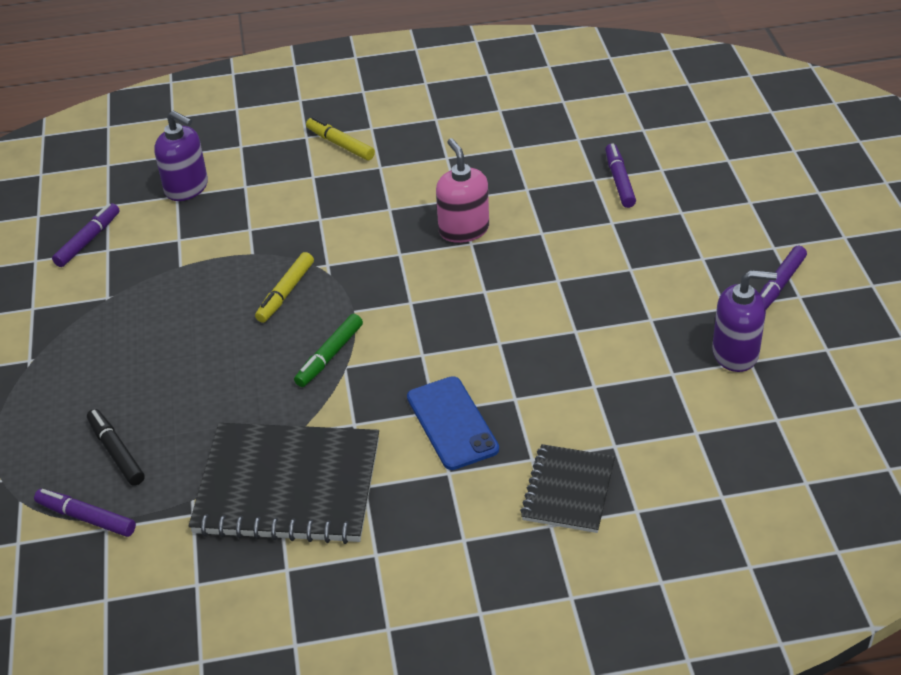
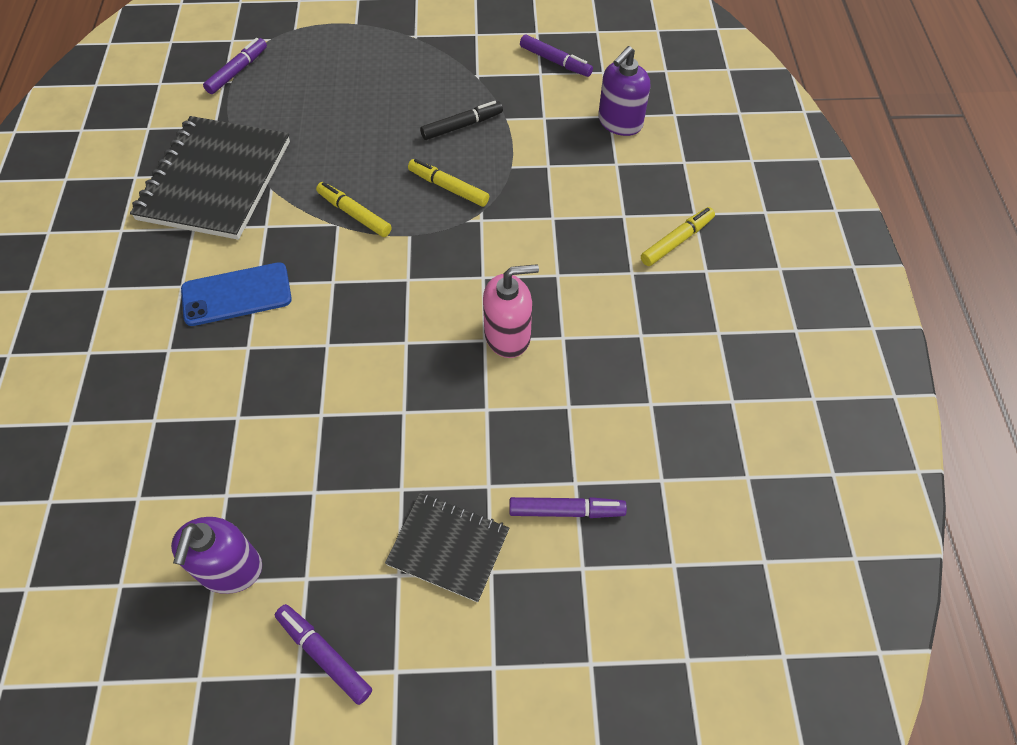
camera: 95 degrees right, 15 degrees up
black marker [87,409,145,486] -> black marker moved to [420,101,503,140]
green marker [294,314,363,387] -> yellow marker [316,182,392,237]
black notebook [520,444,615,533] -> black notebook moved to [385,493,509,602]

